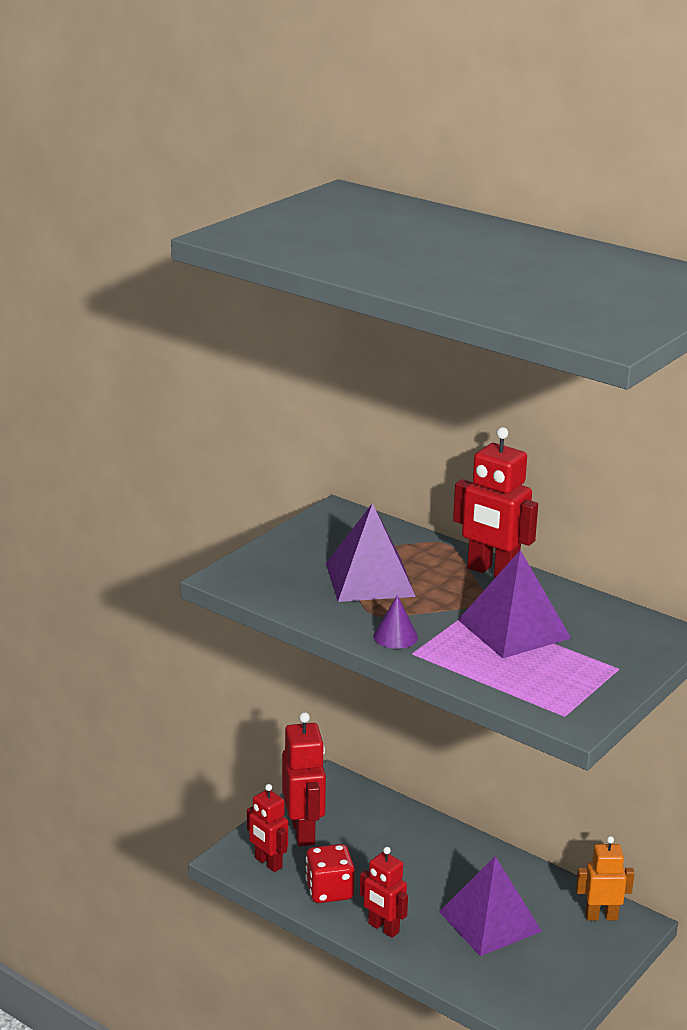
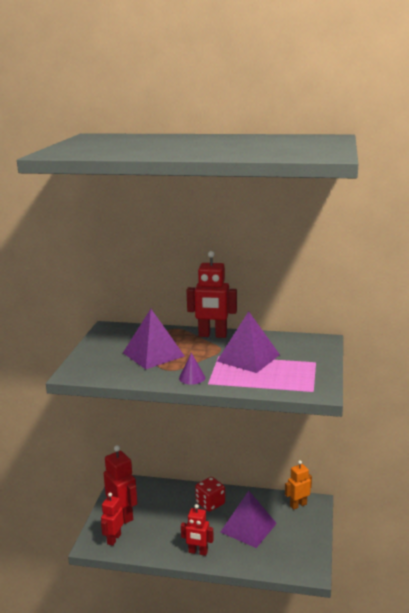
camera: 25 degrees left, 5 degrees down
red robot [247,784,288,872] -> red robot turned 90 degrees clockwise [101,492,124,546]
red dice [305,844,355,903] -> red dice moved to [195,477,225,512]

